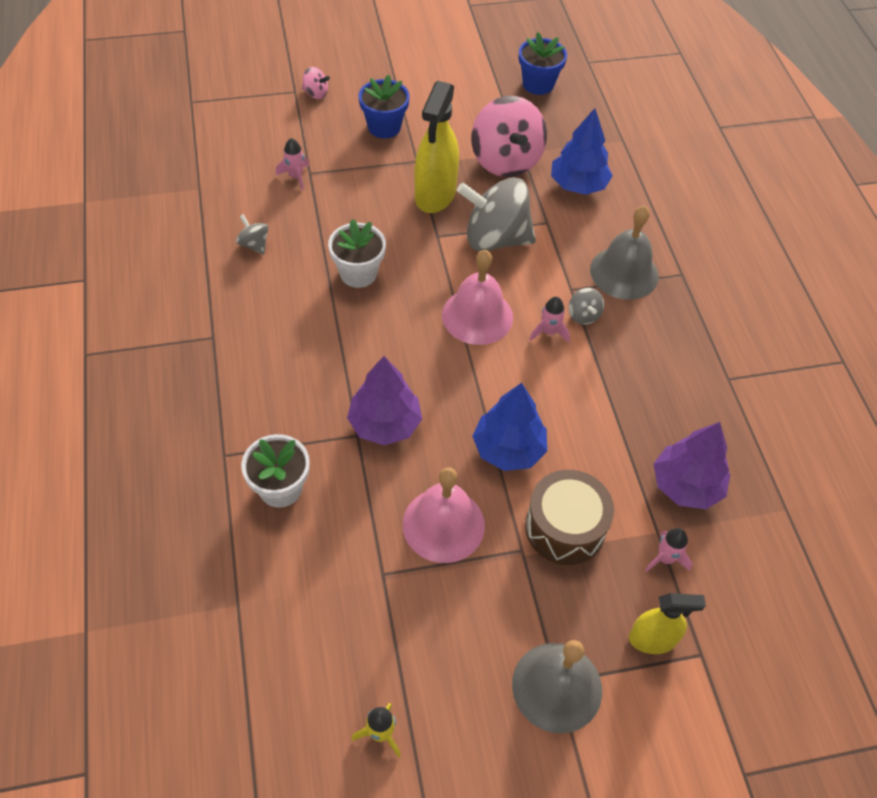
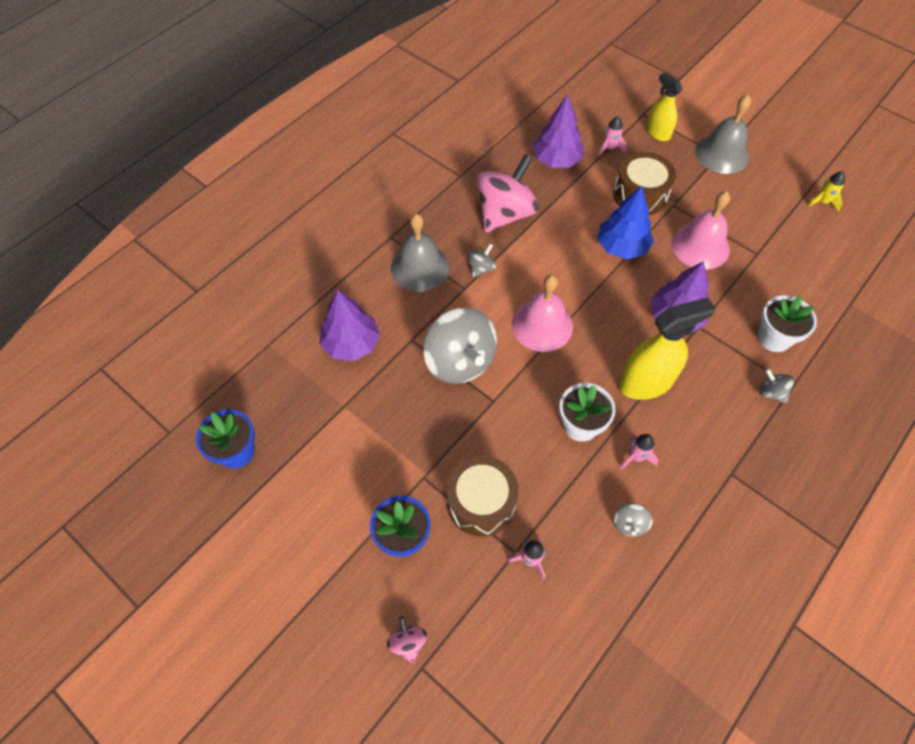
camera: 125 degrees left, 5 degrees up
yellow spray bottle [414,81,459,213] -> yellow spray bottle moved to [619,297,715,400]
pink spinning top [471,96,547,177] -> pink spinning top moved to [477,154,539,233]
pink rocket [529,297,570,343] -> pink rocket moved to [620,434,659,470]
blue tree [551,108,613,195] -> purple tree [319,290,380,361]
none -> brown drum [446,456,519,537]
none -> grey spinning top [759,368,794,403]

